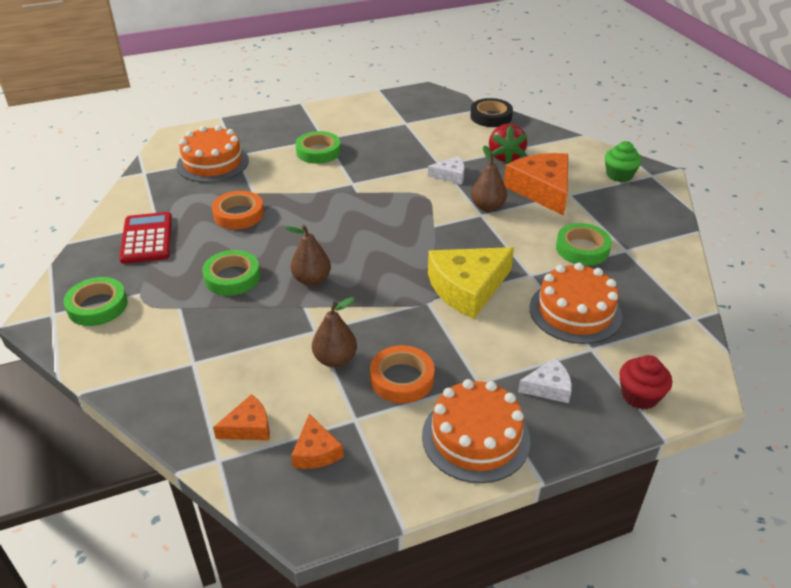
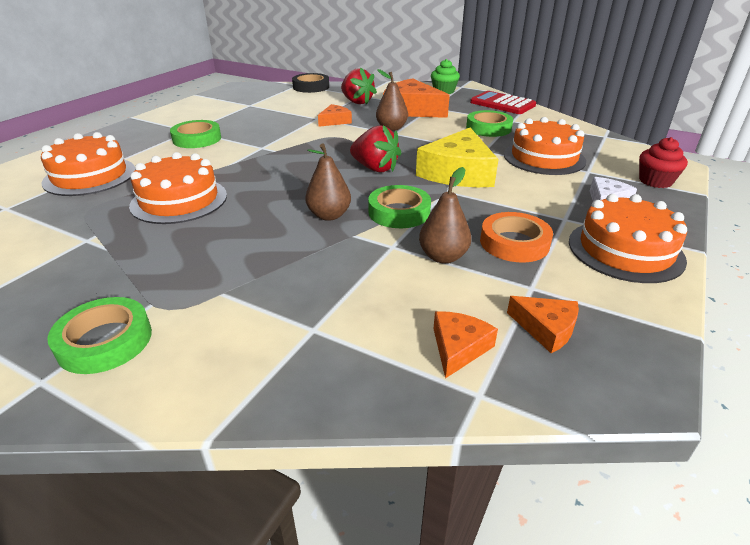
camera: 40 degrees left, 5 degrees down
red calculator [119,212,172,264] -> red calculator moved to [470,91,536,114]
green tape [202,250,260,296] -> green tape moved to [368,185,431,228]
orange tape [212,191,264,229] -> orange cake [129,152,227,224]
white cheese [428,156,465,185] -> orange cheese [318,104,352,127]
none -> red strawberry [350,125,401,172]

